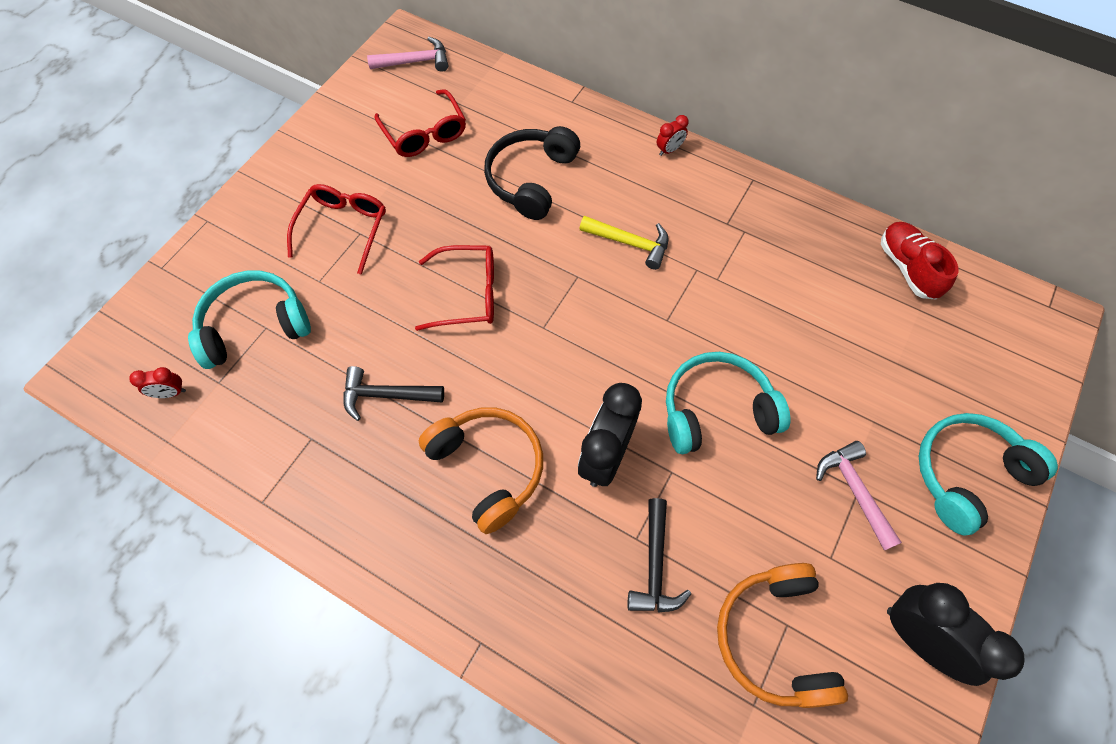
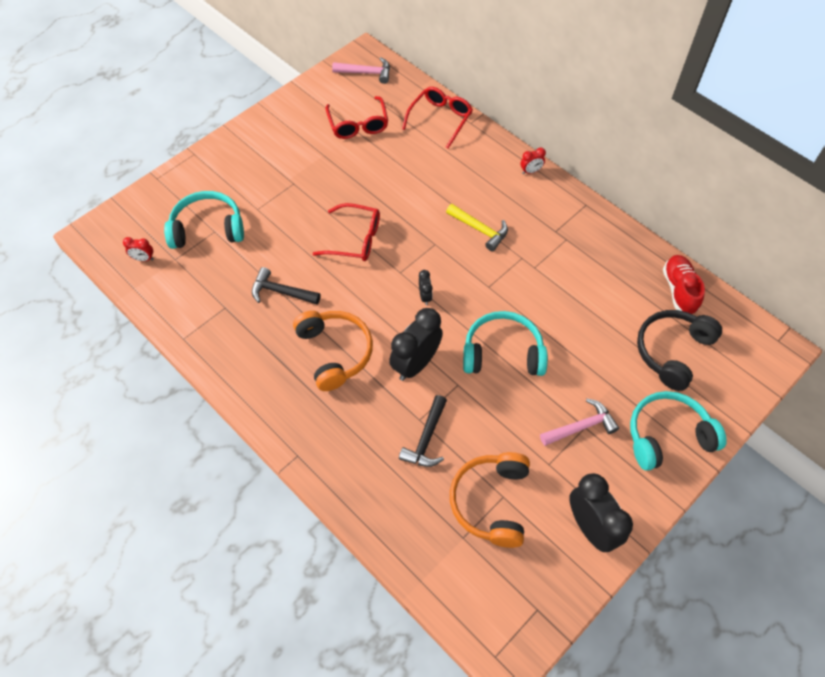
camera: 15 degrees right, 5 degrees down
red glasses [287,184,386,275] -> red glasses moved to [402,87,473,148]
black headphones [484,126,580,220] -> black headphones moved to [637,310,722,391]
pink hammer [816,441,902,551] -> pink hammer turned 75 degrees clockwise [540,398,619,446]
none -> black clock [419,270,433,305]

